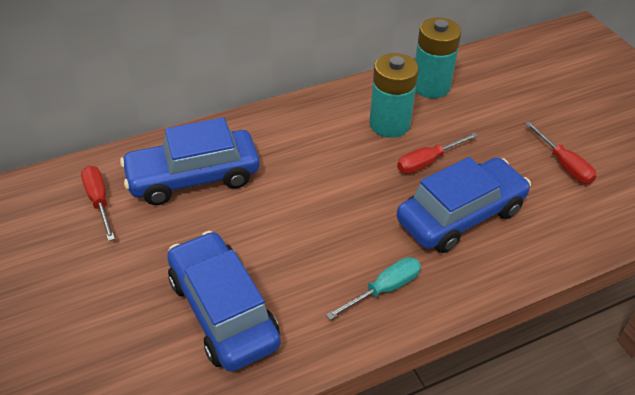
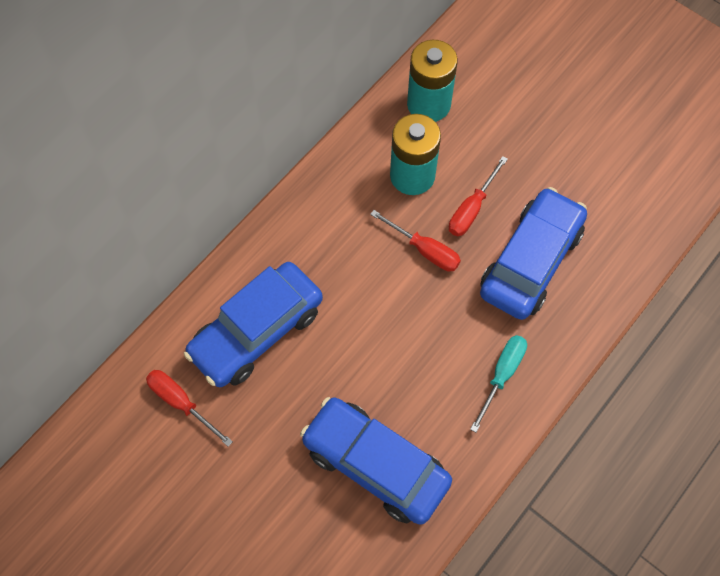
camera: 25 degrees left, 20 degrees up
red screwdriver [525,121,597,184] -> red screwdriver moved to [370,210,461,271]

